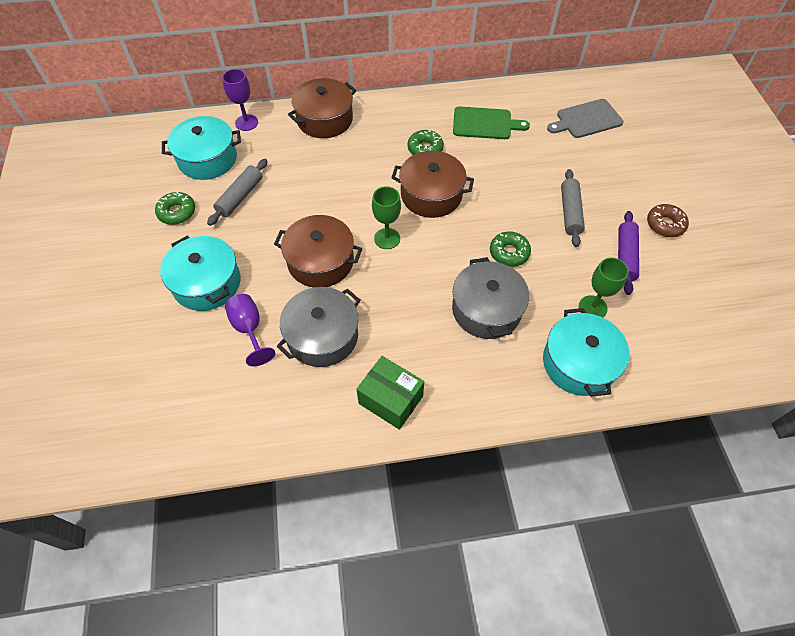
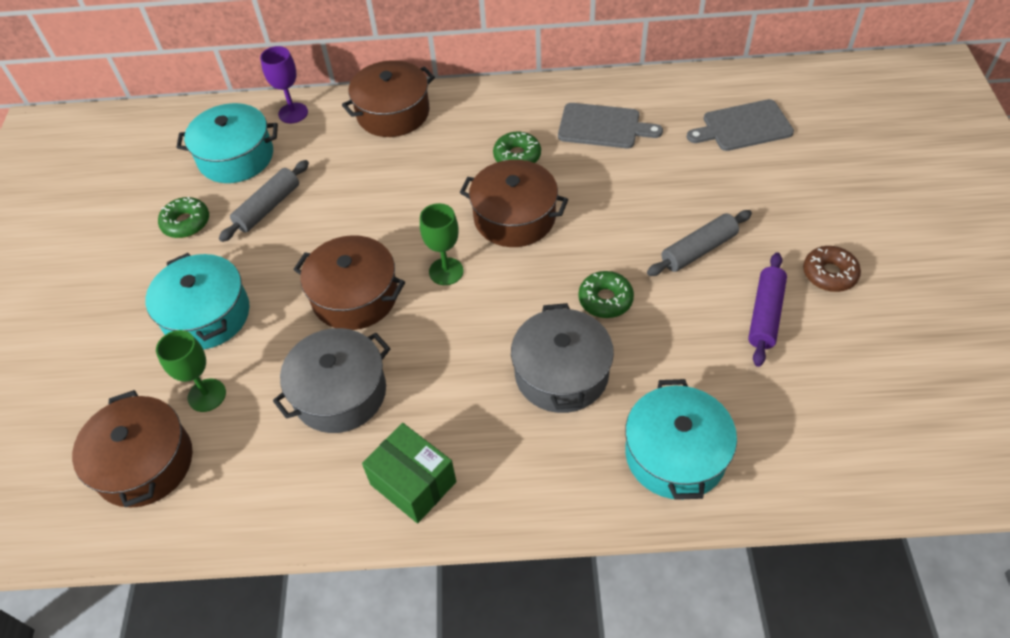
camera: 10 degrees right, 5 degrees down
purple goblet [225,294,275,366] -> none
green cutting board [453,107,530,139] -> grey cutting board [558,103,663,148]
grey rolling pin [561,169,585,247] -> grey rolling pin turned 45 degrees clockwise [647,210,752,276]
green goblet [579,257,629,318] -> green goblet moved to [156,330,226,412]
none -> brown pot [72,390,193,507]

